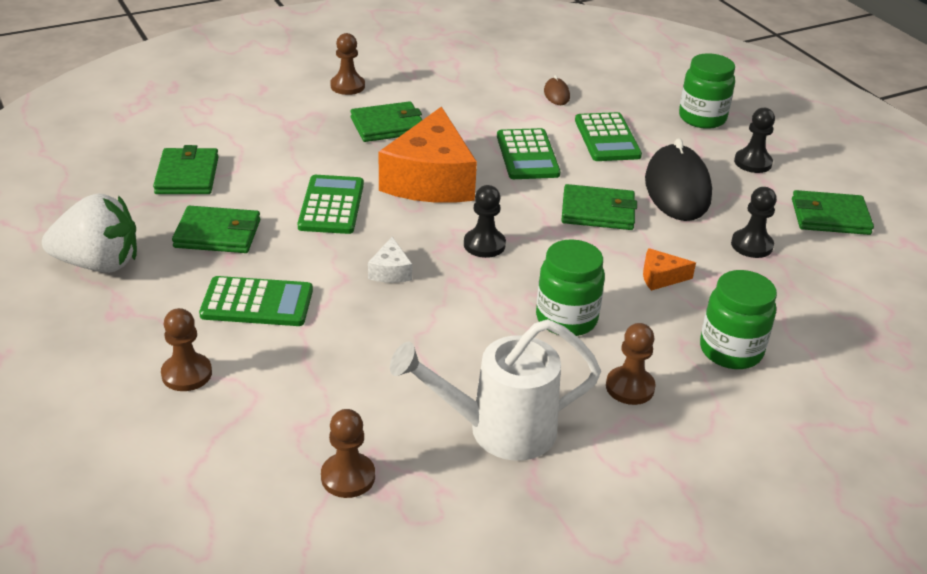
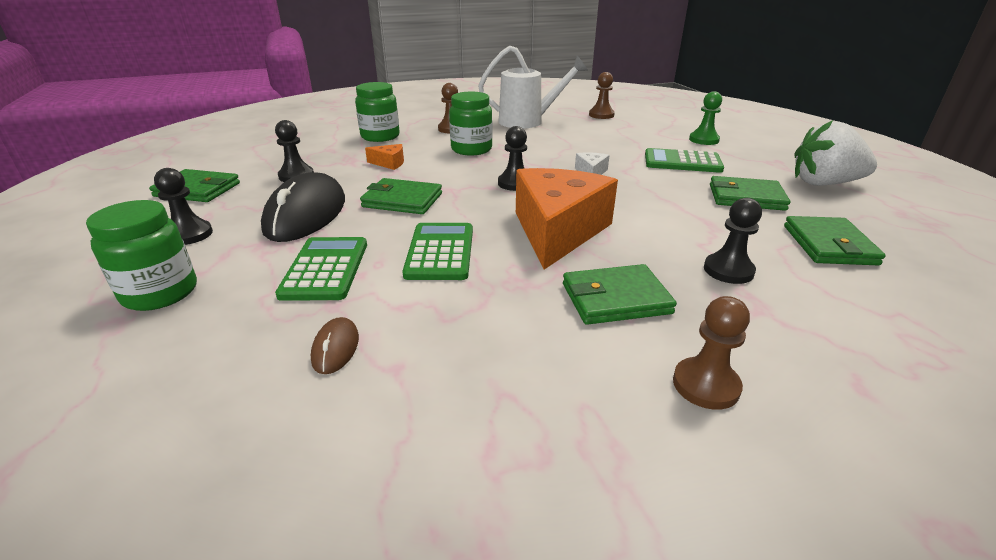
camera: 170 degrees left, 5 degrees down
brown pawn [161,308,212,391] -> green pawn [689,91,722,145]
green calculator [297,175,364,234] -> none
none -> black pawn [704,198,762,284]

